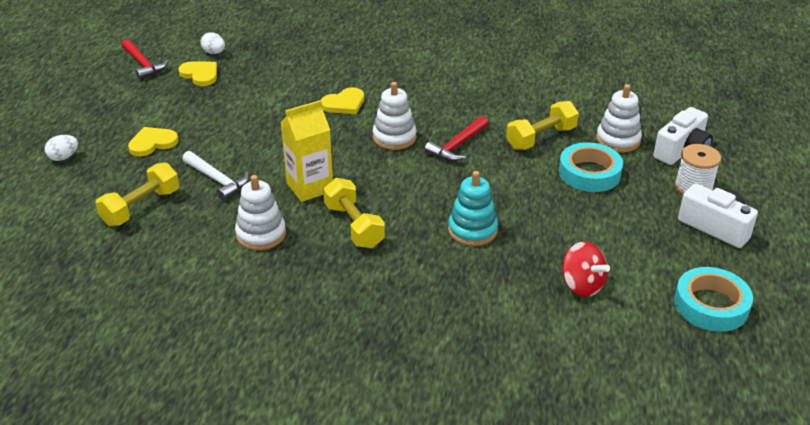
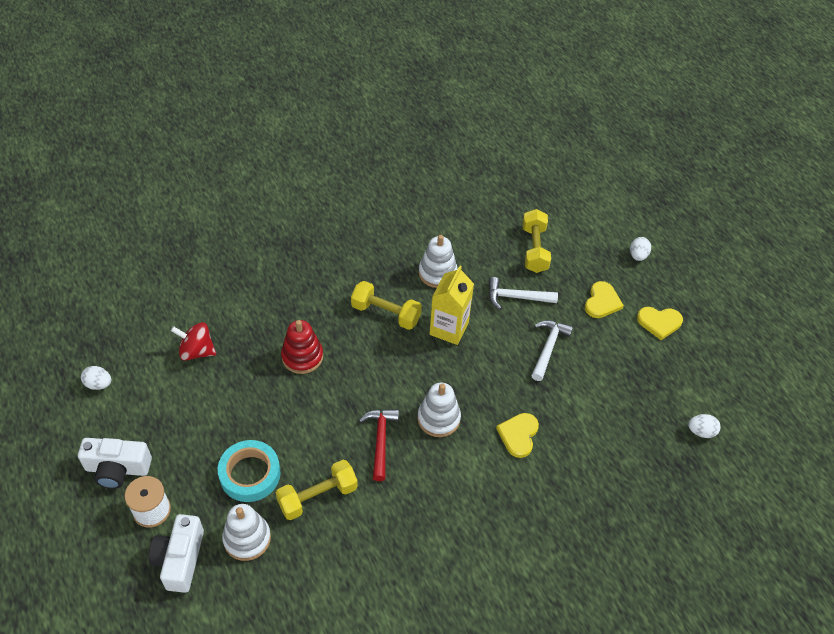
camera: 140 degrees right, 15 degrees up
red hammer [121,39,169,80] -> none
yellow heart [178,61,217,86] -> yellow heart moved to [637,307,683,340]
turquoise stacking toy [448,171,498,246] -> red stacking toy [281,320,323,374]
yellow dumbbell [506,101,579,150] -> yellow dumbbell turned 45 degrees clockwise [276,460,358,520]
turquoise tape [674,267,753,332] -> white egg [81,366,111,390]
none -> white hammer [531,320,573,381]

